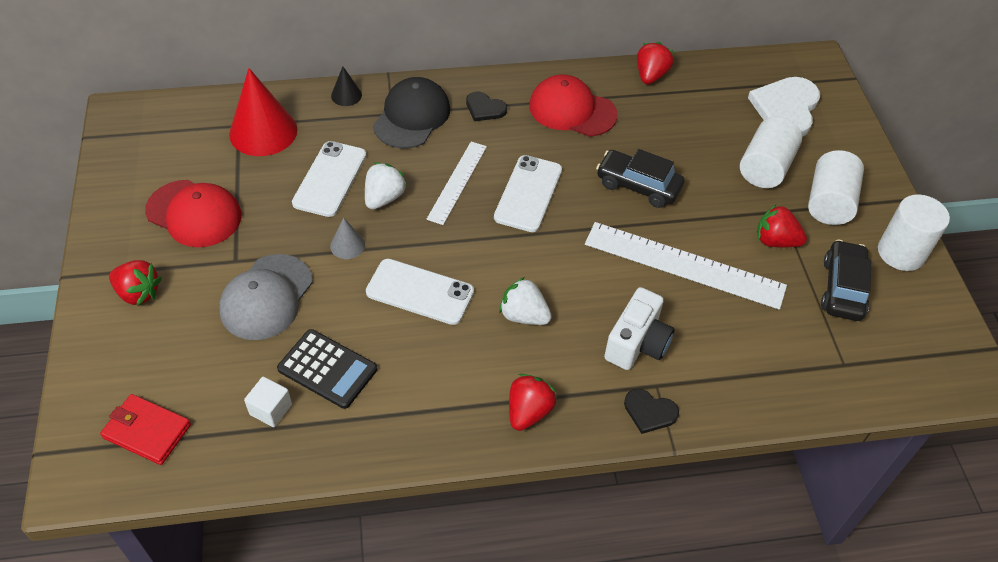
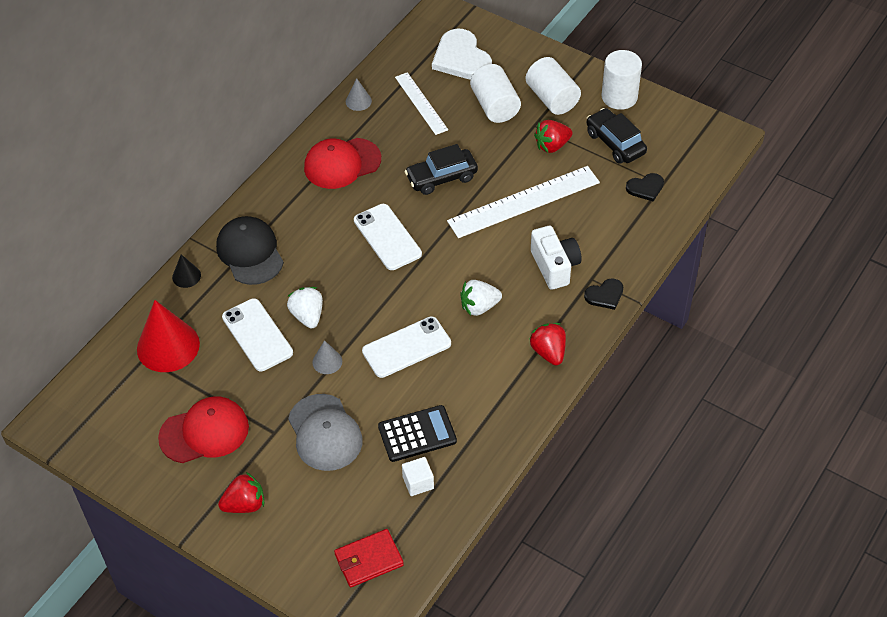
camera: 45 degrees left, 0 degrees up
white ruler [426,142,487,225] -> white ruler moved to [395,72,448,135]
black heart [466,91,507,121] -> black heart moved to [626,173,664,202]
red strawberry [637,42,673,84] -> grey cone [346,78,372,111]

